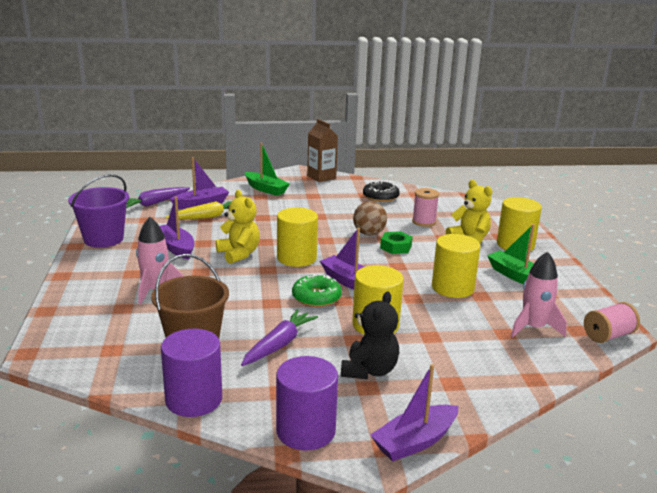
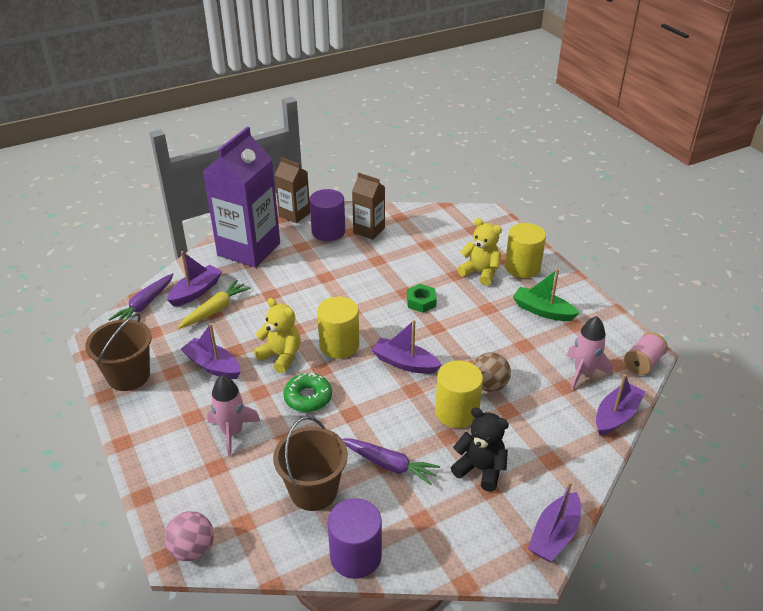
camera: 20 degrees left, 15 degrees up
purple bucket [68,174,129,248] -> brown bucket [85,313,152,391]
purple carrot [241,309,318,366] -> purple carrot turned 105 degrees clockwise [342,438,440,485]
green boat [245,143,290,196] -> purple carton [203,127,280,268]
purple cylinder [276,356,338,450] -> purple cylinder moved to [309,189,345,241]
green donut [292,274,342,307] -> green donut moved to [283,372,332,412]
black teddy bear [341,291,399,379] -> black teddy bear turned 60 degrees counterclockwise [451,408,509,492]
brown ball [353,201,387,235] -> brown ball moved to [473,352,511,392]
black donut [363,181,400,202] -> brown carton [352,173,385,240]
pink spool [412,188,439,227] -> none
yellow cylinder [432,234,481,298] -> none
none -> pink ball [165,511,214,561]
none -> purple boat [596,374,645,436]

